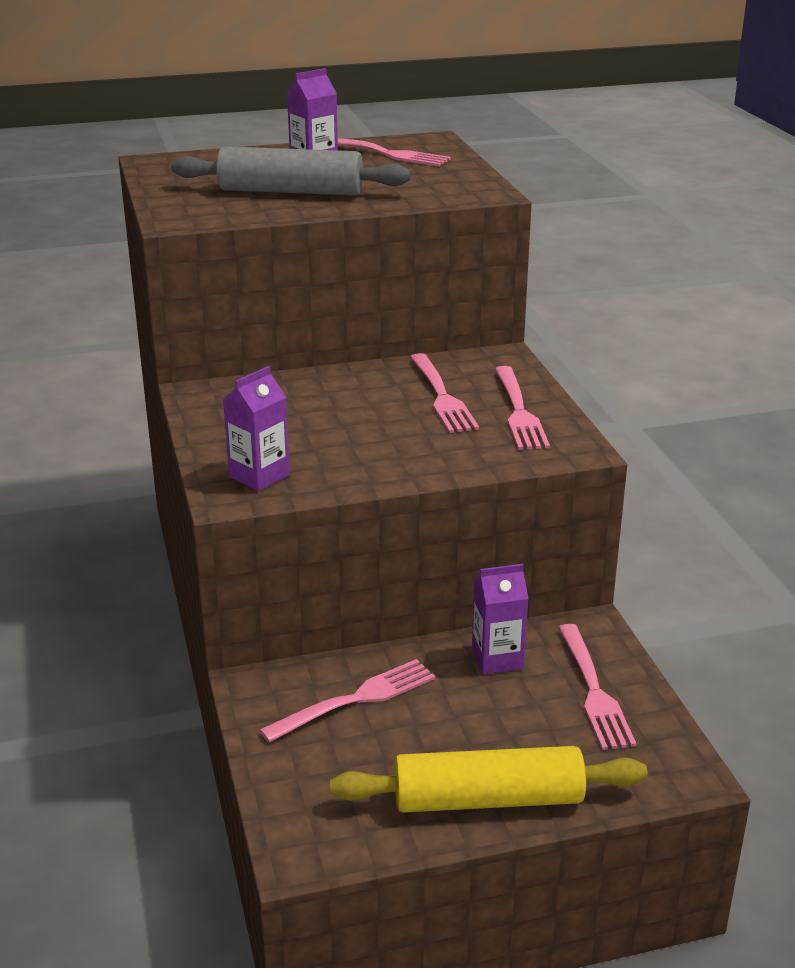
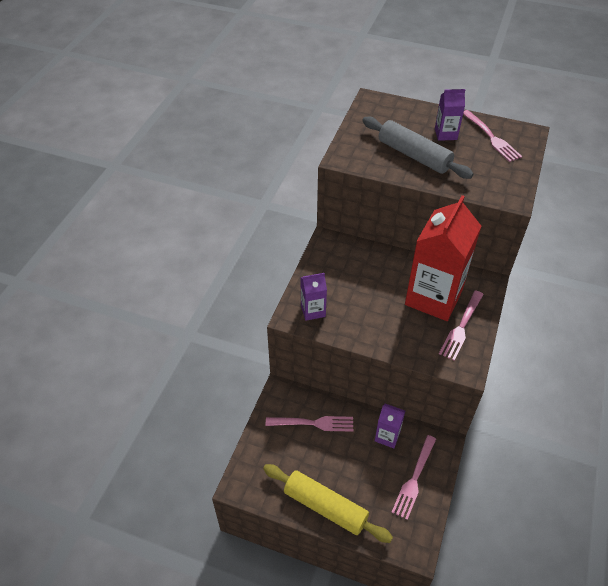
camera: 35 degrees right, 20 degrees up
pink fork [410,353,479,433] -> red carton [405,195,481,321]

